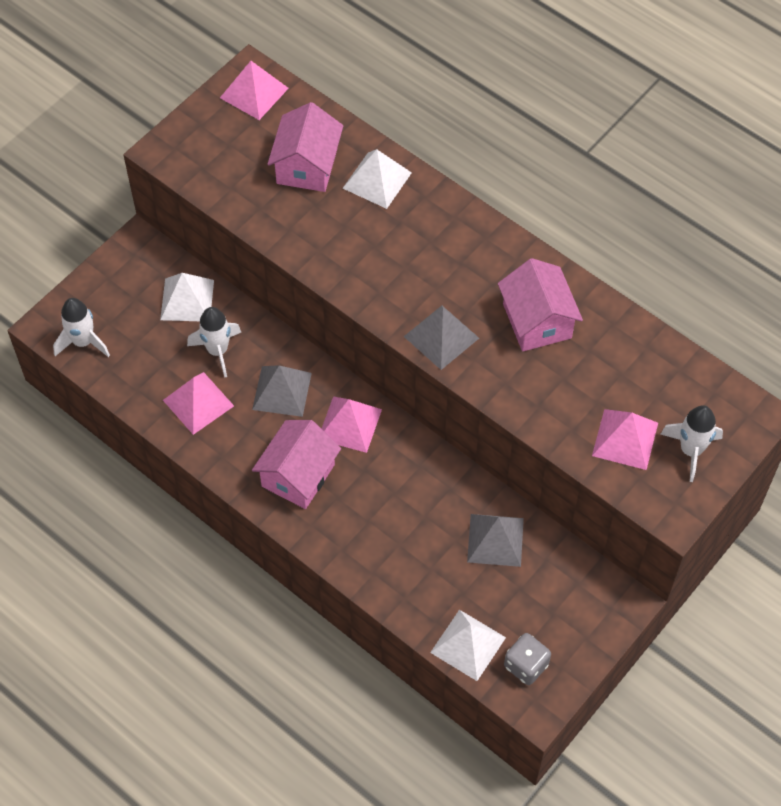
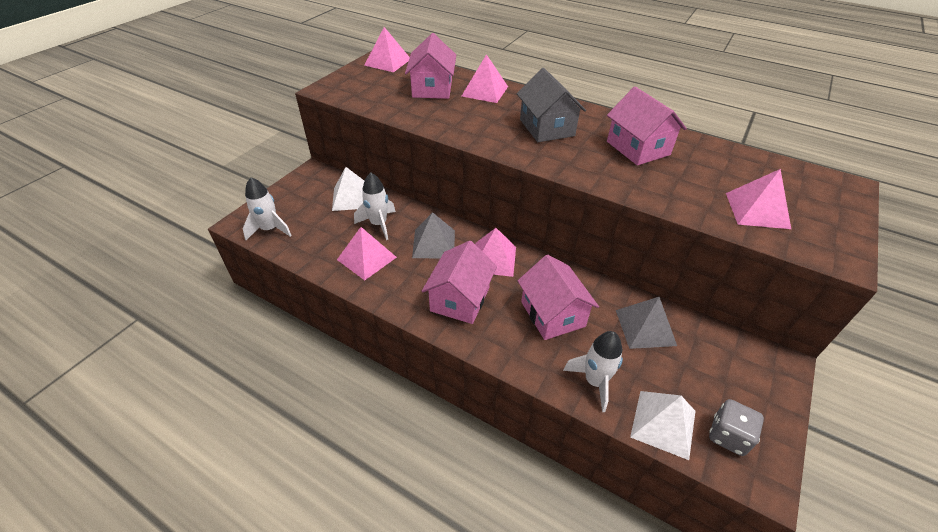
camera: 10 degrees left, 15 degrees down
white pyramid [343,149,412,209] -> pink pyramid [461,54,508,103]
grey pyramid [404,306,479,370] -> none
white rocket [660,405,723,482] -> white rocket moved to [563,331,623,412]
none -> grey house [517,68,586,142]
none -> pink house [518,254,599,340]

